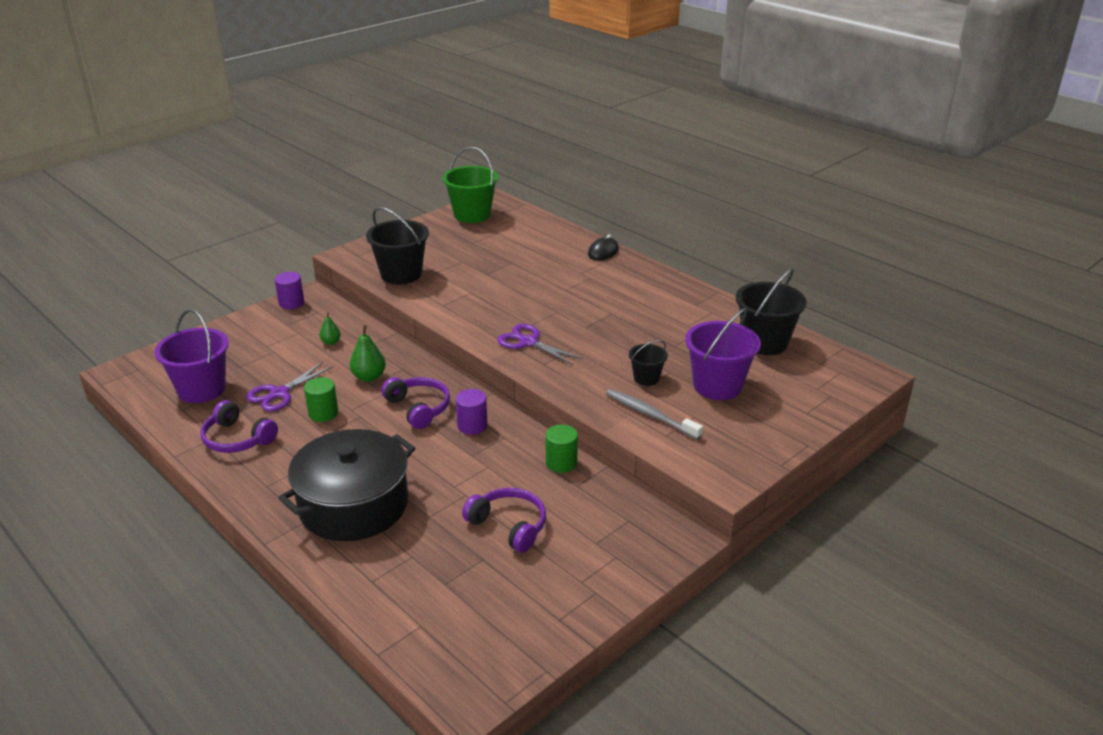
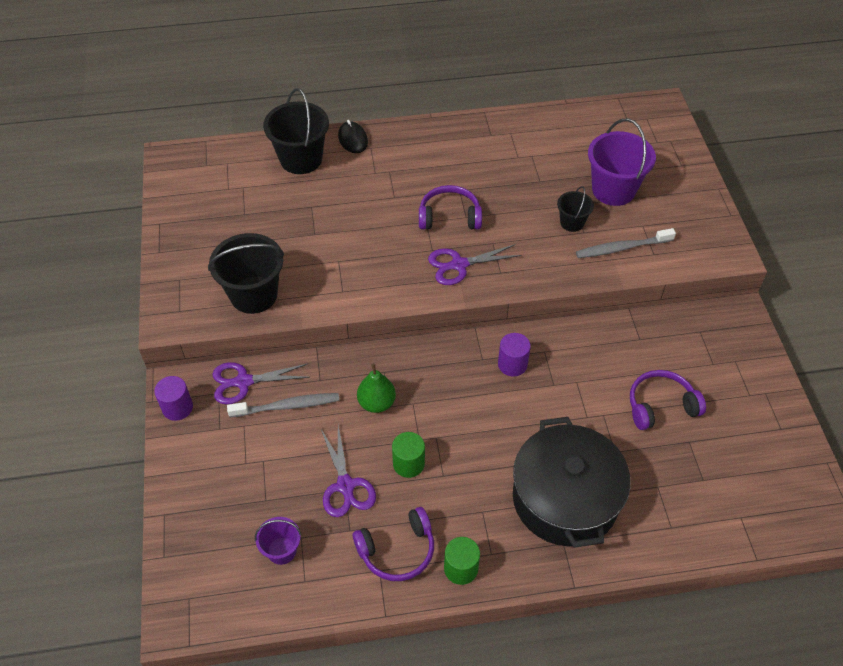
camera: 55 degrees left, 20 degrees up
purple bucket [155,309,229,403] -> purple bucket [255,517,301,565], size x0.54
green pear [319,312,341,345] -> grey toothbrush [227,393,339,417]
purple headphones [381,377,450,429] -> purple headphones moved to [419,185,482,229]
green bucket [442,147,498,223] -> none
green cylinder [546,425,578,473] -> green cylinder moved to [444,537,480,585]
black bucket [736,268,807,355] -> black bucket moved to [263,88,329,174]
none -> purple scissors [212,362,310,404]

